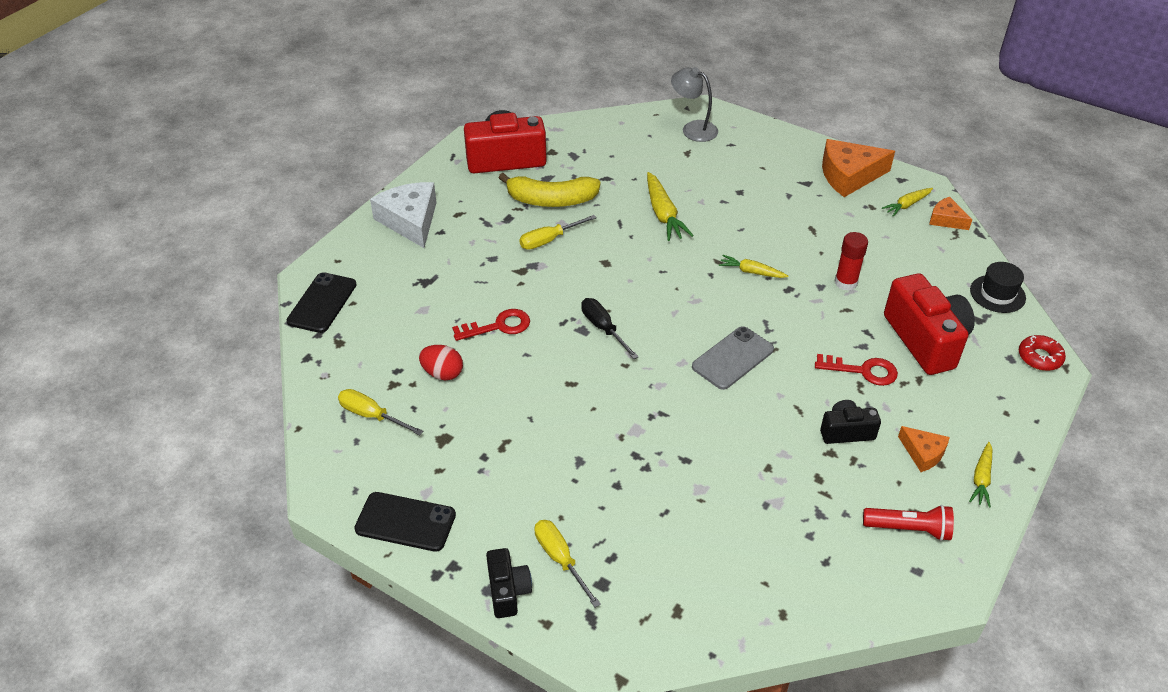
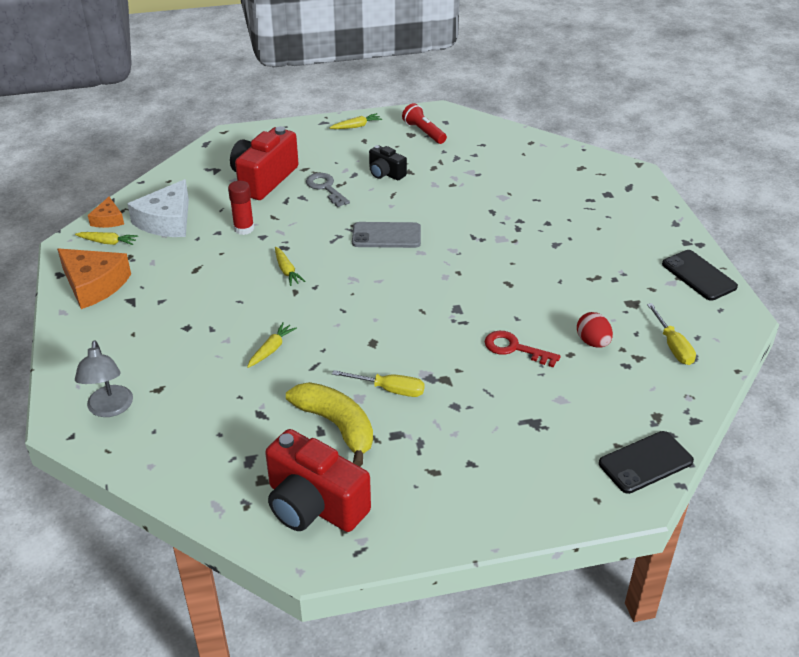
camera: 135 degrees left, 5 degrees down
white cheese [370,182,437,248] -> white cheese moved to [127,179,189,237]
black camera [486,548,532,618] -> none
yellow screwdriver [534,520,601,607] -> none
black screwdriver [581,298,639,359] -> none
yellow carrot [647,172,694,241] -> yellow carrot [247,322,297,368], size x0.61
red key [815,354,898,386] -> grey key [306,173,350,207]
orange cheese [898,426,950,472] -> none
black hat [970,262,1026,313] -> none
red donut [1019,335,1066,371] -> none

